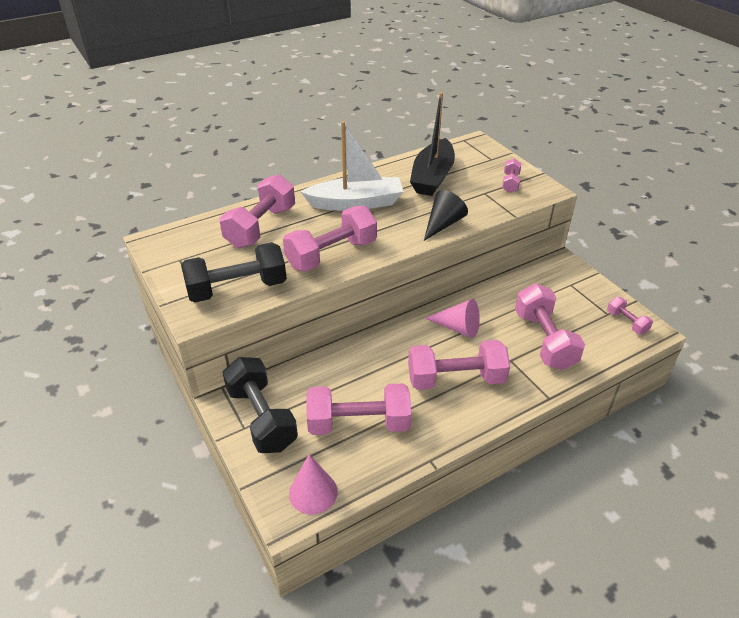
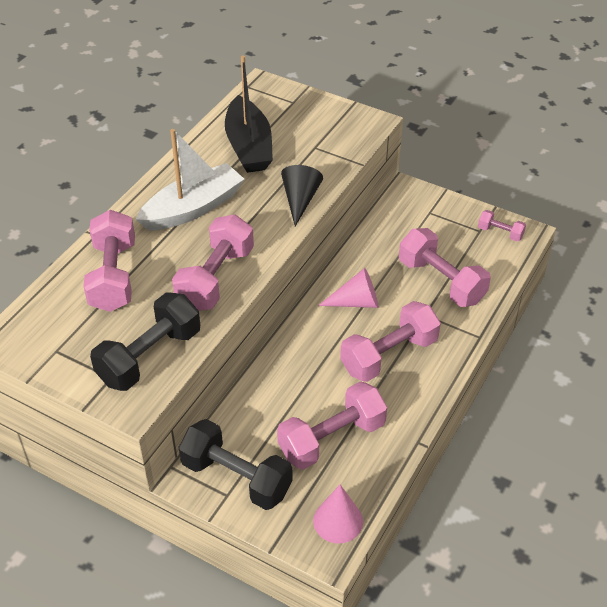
camera: 30 degrees left, 5 degrees up
pink dumbbell [502,159,521,193] -> none

